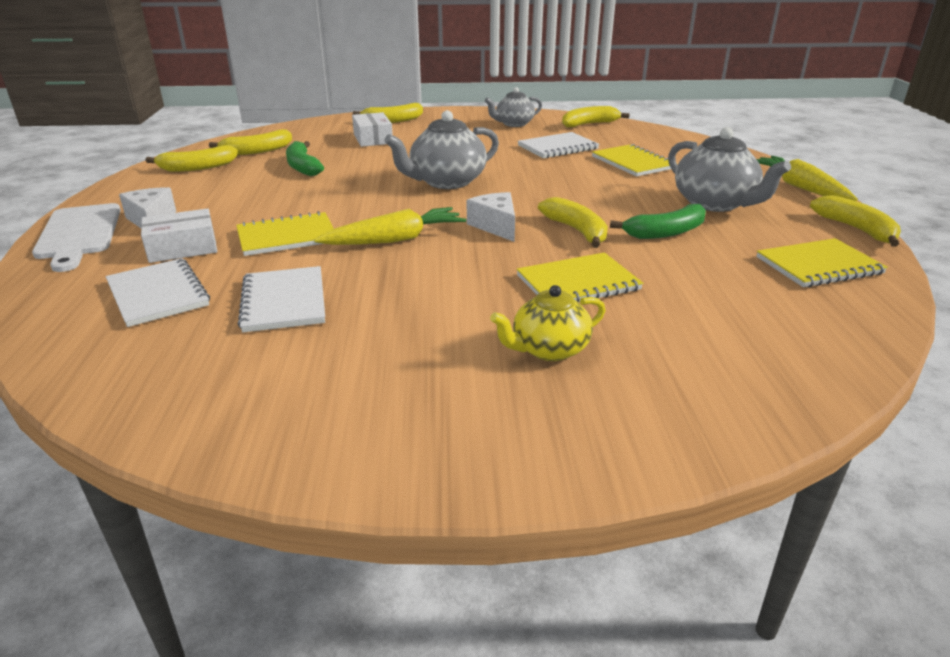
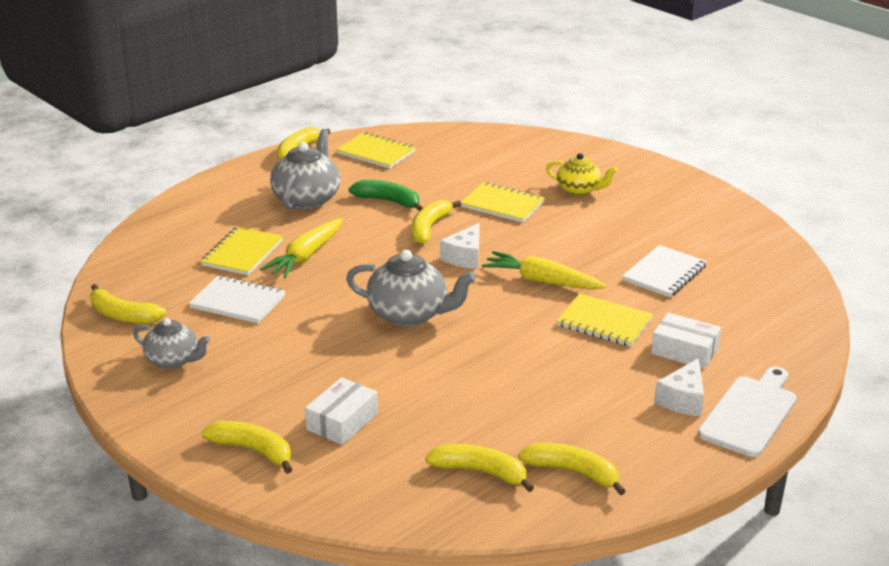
camera: 130 degrees left, 0 degrees up
white notebook [106,258,210,327] -> none
green banana [286,141,324,176] -> none
yellow carrot [757,156,858,201] -> yellow carrot moved to [260,218,343,278]

